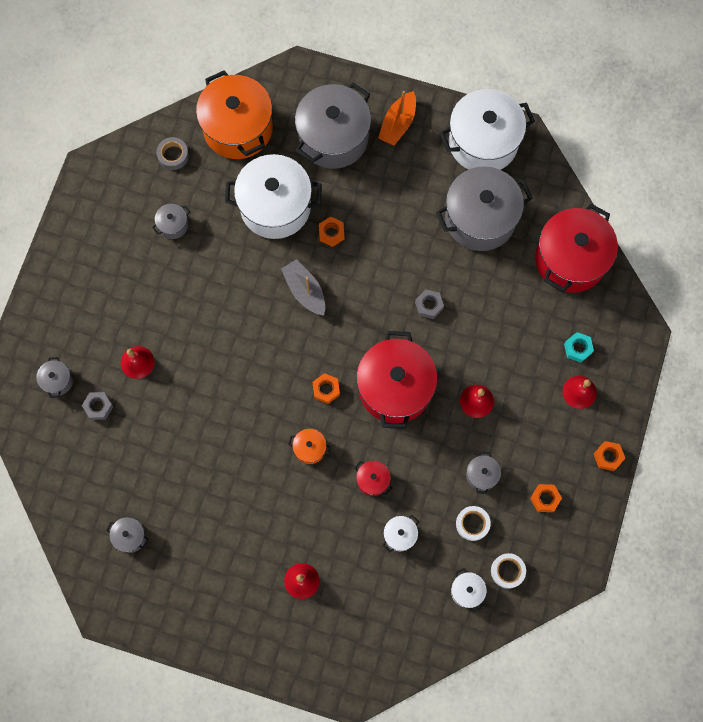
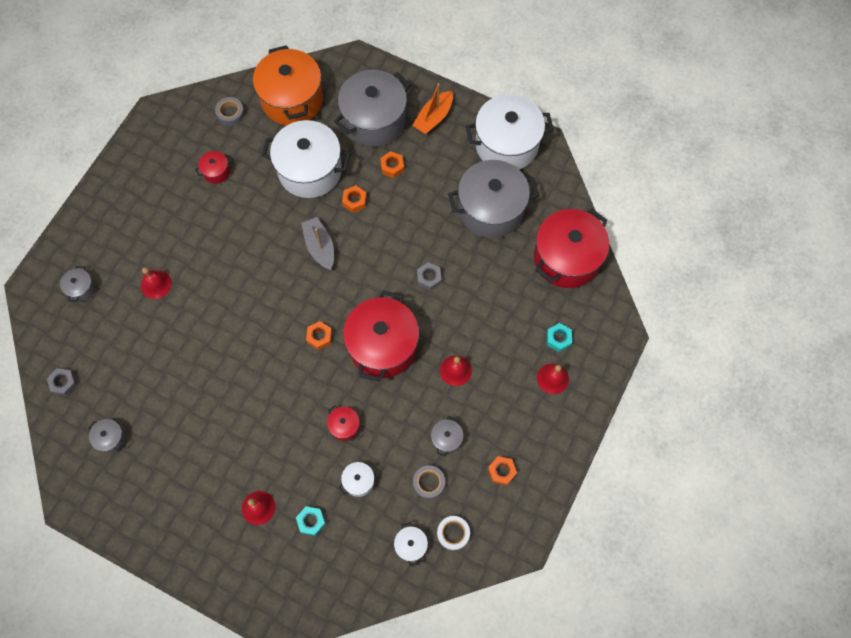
camera: 10 degrees right, 5 degrees down
grey nut [82,392,114,420] -> grey nut moved to [47,368,78,396]
grey pot [152,204,190,239] -> red pot [195,151,232,184]
orange pot [288,429,331,464] -> none
white tape [456,506,491,541] -> grey tape [413,465,445,499]
orange nut [594,441,625,471] -> orange nut moved to [380,151,404,178]
none -> turquoise nut [296,506,326,536]

